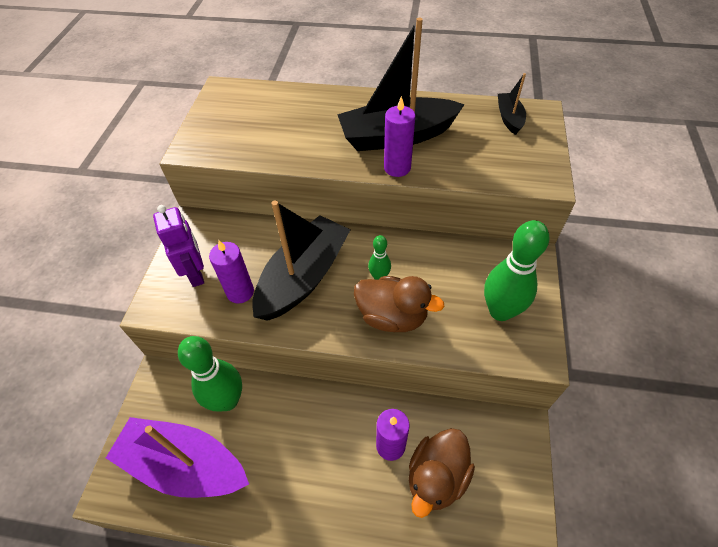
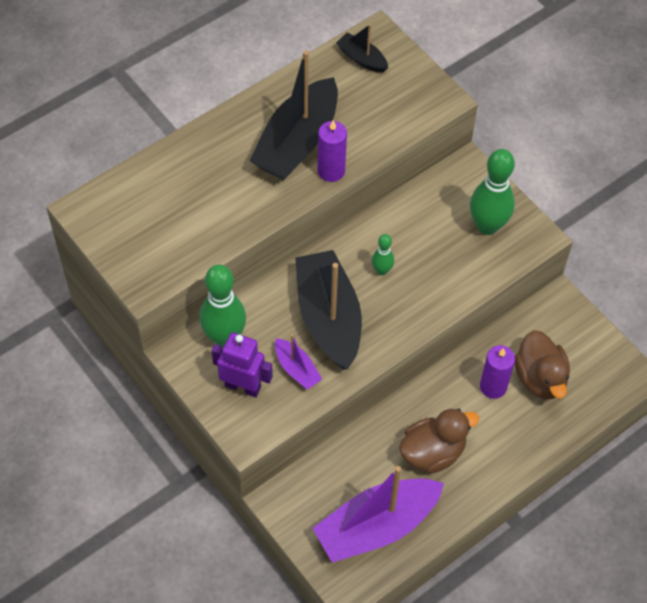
camera: 50 degrees left, 5 degrees up
green bowling pin [178,336,242,412] -> green bowling pin moved to [199,265,246,347]
purple candle [209,240,254,303] -> purple boat [275,334,322,389]
brown duck [354,276,444,332] -> brown duck moved to [399,408,479,474]

